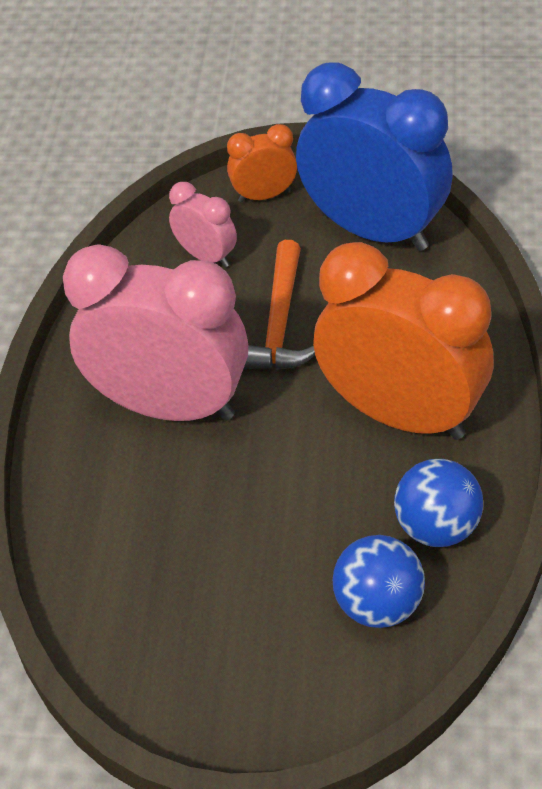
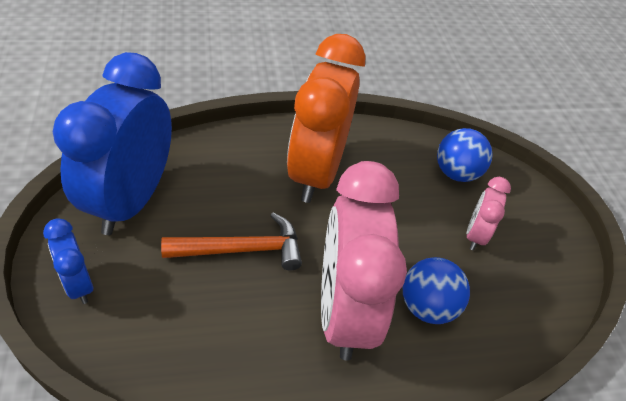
camera: 115 degrees left, 0 degrees up
pink clock [169,182,237,268] -> pink clock moved to [467,177,511,251]
orange clock [227,124,297,203] -> blue clock [43,218,93,304]
blue ball [394,459,483,547] -> blue ball moved to [403,257,470,324]

